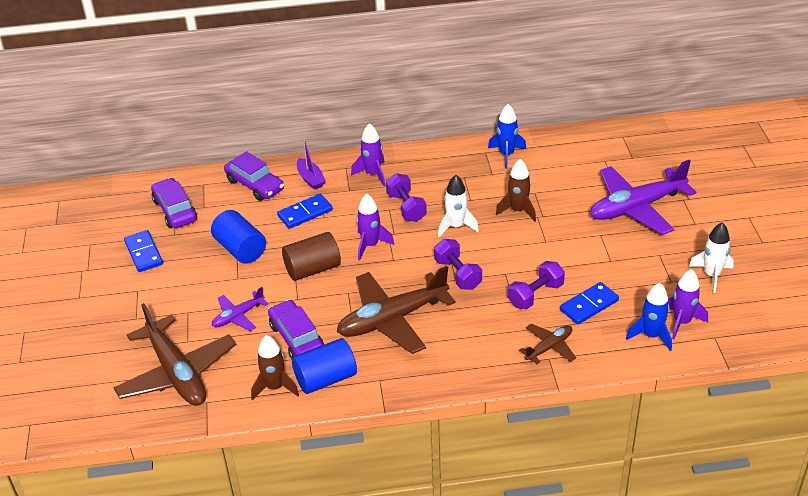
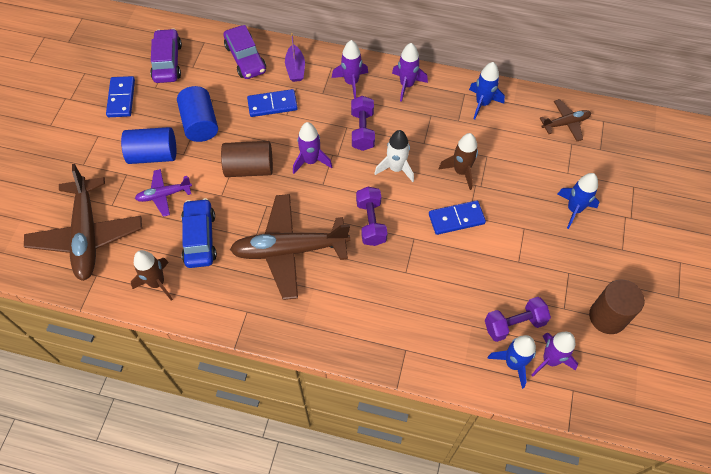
camera: 20 degrees right, 20 degrees up
purple car [268,299,324,359] -> blue car [181,198,217,268]
blue cylinder [292,338,357,394] -> blue cylinder moved to [121,127,176,164]
purple dumbbell [508,261,565,310] -> purple dumbbell moved to [485,297,551,342]
brown plane [519,324,576,364] -> brown plane moved to [540,99,591,141]
blue domino [560,282,619,324] -> blue domino moved to [429,200,486,235]
purple plane [590,160,696,235] -> blue rocket [558,173,599,229]
white rocket [689,222,734,293] -> brown cylinder [589,280,645,334]
none -> purple rocket [392,43,428,102]

